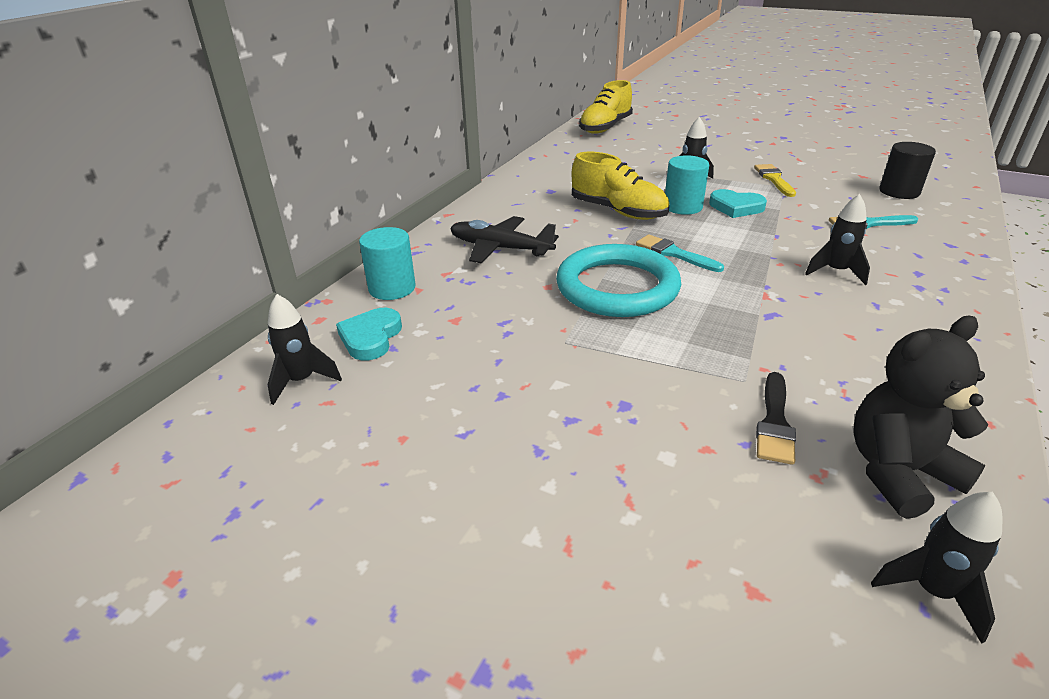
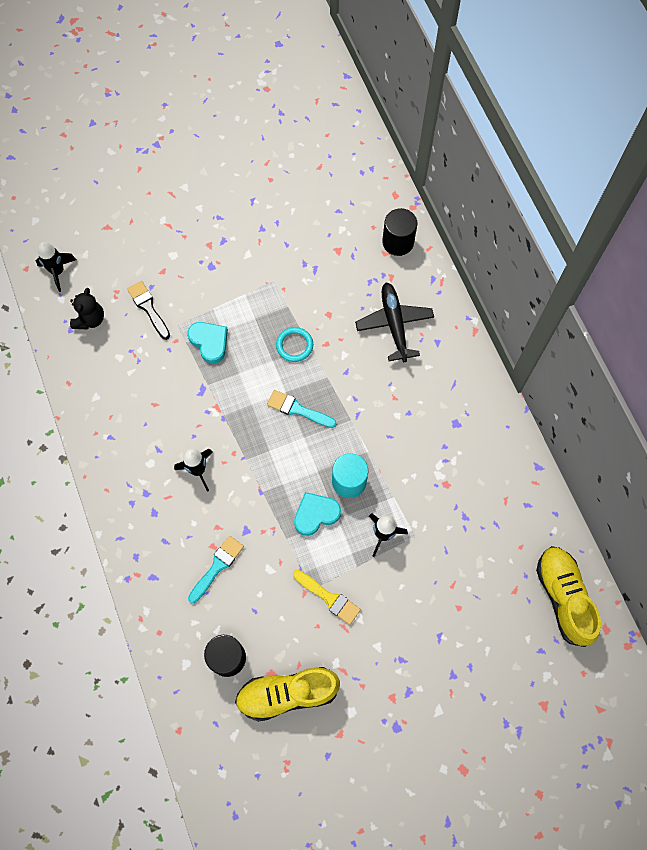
camera: 130 degrees right, 35 degrees up
black rocket [267,294,342,405] -> none
turquoise heart [336,308,402,360] -> turquoise heart moved to [188,322,228,364]
turquoise cylinder [359,227,416,300] -> black cylinder [382,208,417,256]
black plane [450,216,559,263] -> black plane turned 75 degrees counterclockwise [355,282,434,362]
turquoise ring [556,244,681,317] -> turquoise ring [276,327,313,362], size x0.44
yellow shoe [572,152,670,220] -> yellow shoe moved to [235,667,340,722]
turquoise brush [636,234,724,272] -> turquoise brush turned 150 degrees counterclockwise [267,390,336,428]
black teddy bear [853,316,988,519] -> black teddy bear [70,288,104,329], size x0.64

